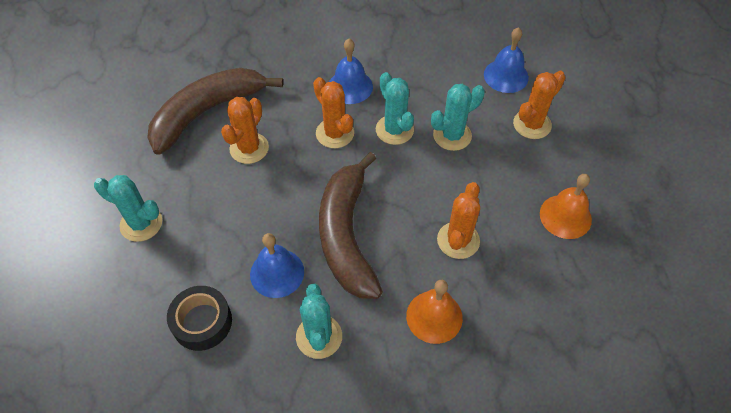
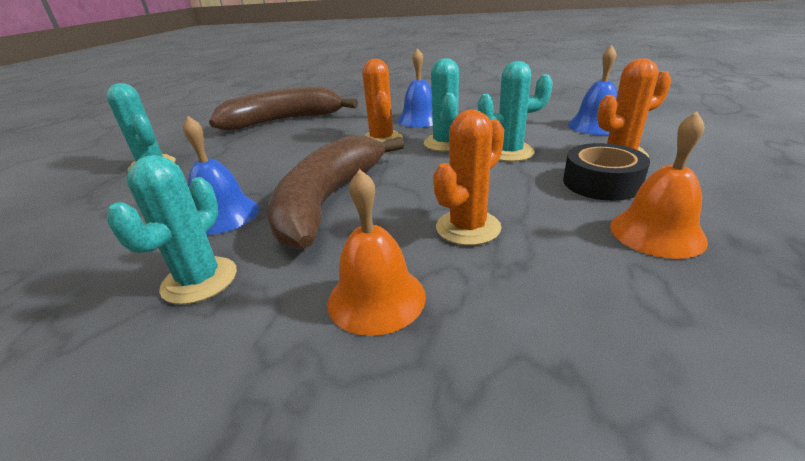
camera: 25 degrees right, 25 degrees down
black tape [167,286,232,351] -> black tape moved to [563,143,650,201]
orange cactus [221,97,269,164] -> none

